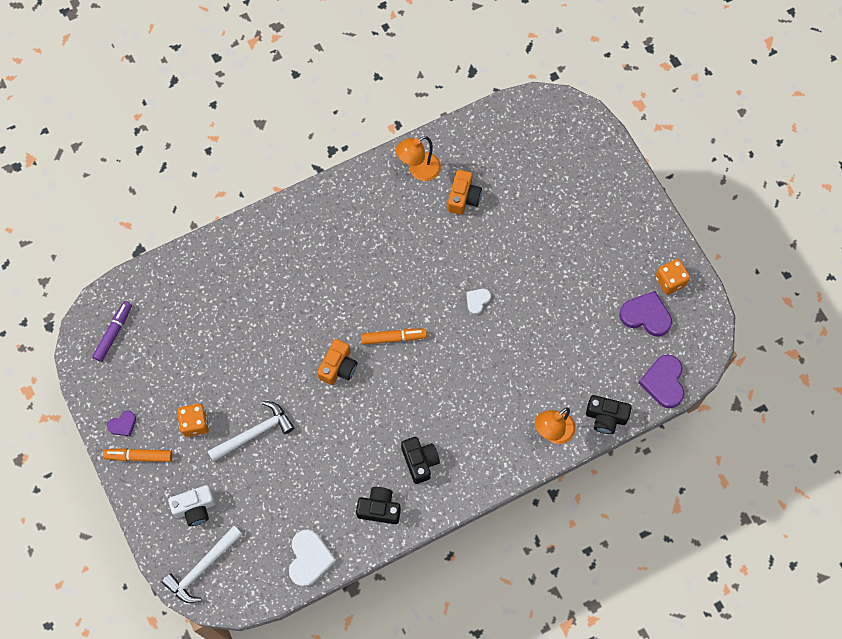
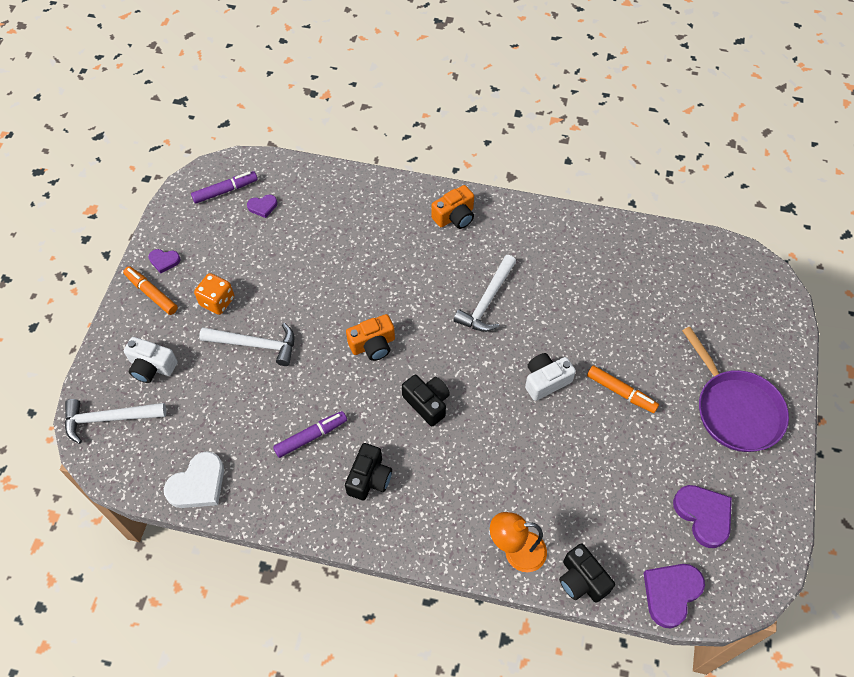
camera: 40 degrees right, 10 degrees down
black camera [356,487,401,524] -> black camera moved to [402,375,450,426]
orange marker [361,329,427,345] -> orange marker moved to [587,366,659,413]
orange lamp [396,136,441,181] -> none
orange camera [448,170,482,215] -> orange camera moved to [431,185,474,229]
white heart [466,289,491,315] -> white camera [525,353,576,401]
orange dice [655,259,690,295] -> none
none -> purple heart [247,195,277,218]
none -> purple marker [273,411,347,458]
none -> white hammer [453,255,516,332]
none -> purple pan [682,327,789,452]

